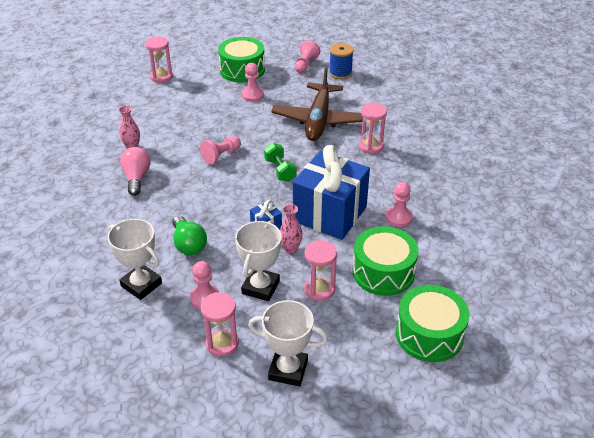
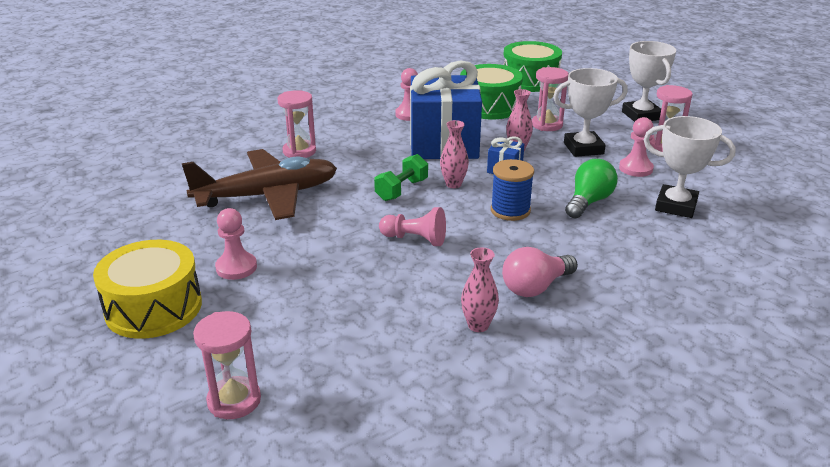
camera: 120 degrees left, 10 degrees down
white trophy [107,219,162,300] -> white trophy turned 75 degrees counterclockwise [643,116,736,218]
green drum [218,37,265,83] -> yellow drum [93,240,202,339]
pink pawn [295,40,320,73] -> none
blue spool [329,43,354,79] -> blue spool moved to [491,159,534,221]
none -> pink vase [440,120,469,188]

